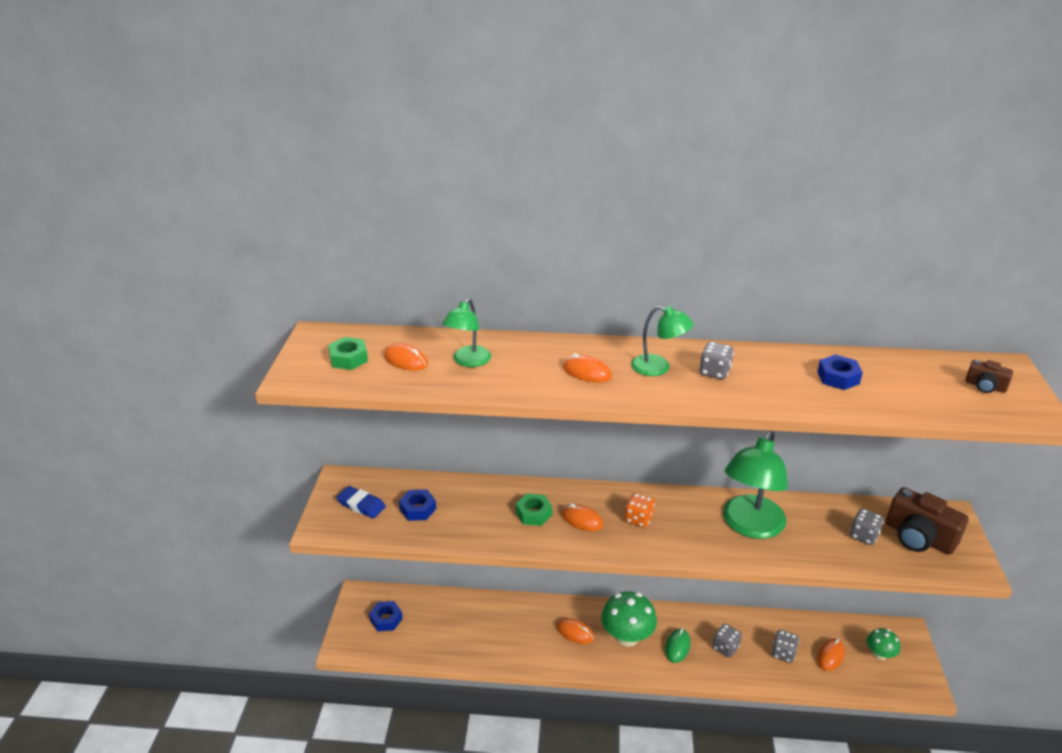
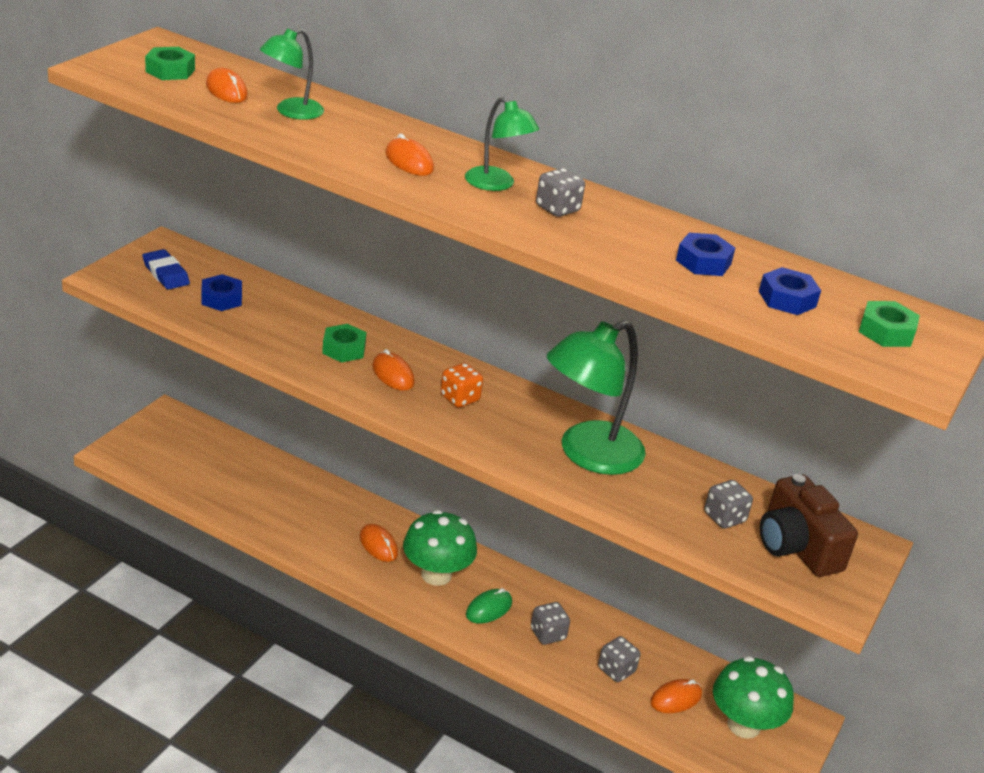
camera: 20 degrees right, 0 degrees up
blue nut [369,601,403,631] -> blue nut moved to [759,267,821,315]
green mushroom [867,628,900,660] -> green mushroom [713,656,794,739], size x1.76
brown camera [965,360,1013,393] -> green nut [859,301,920,347]

